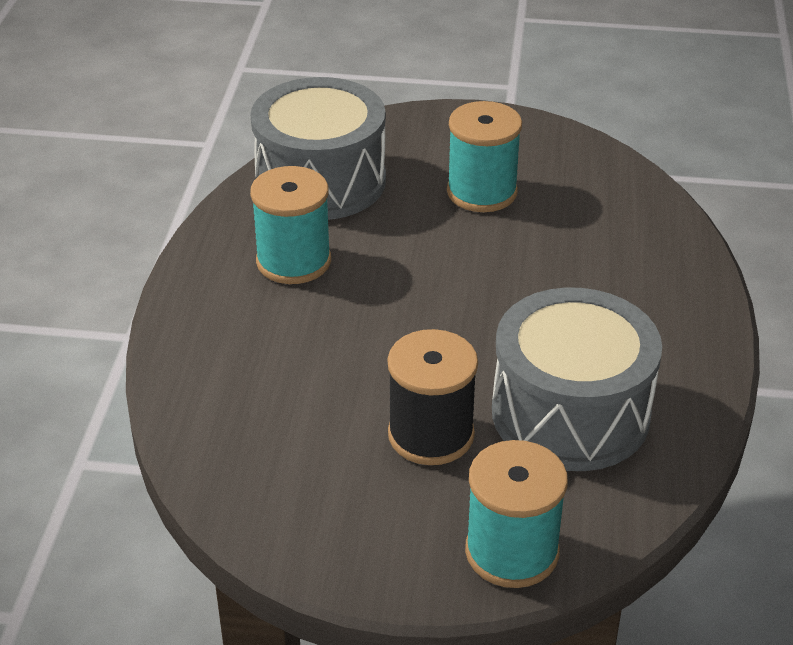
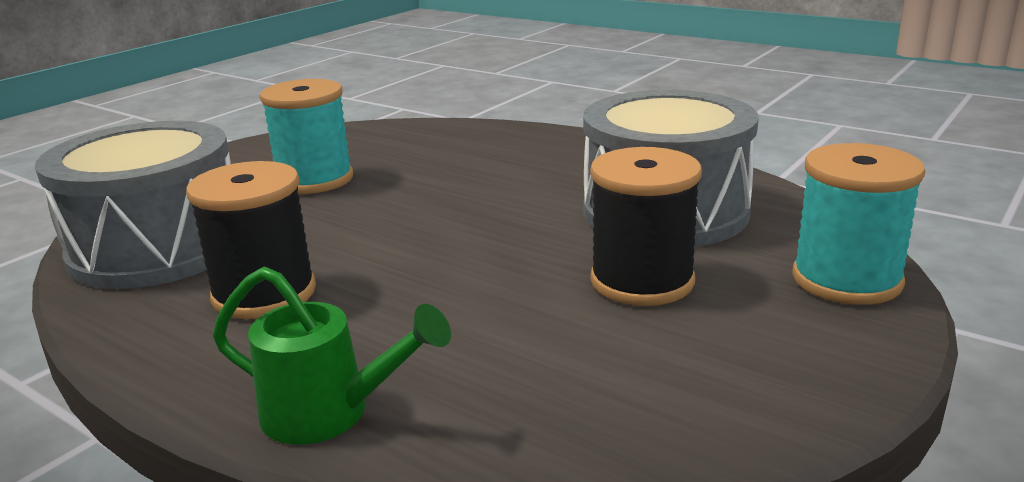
camera: 60 degrees left, 15 degrees down
turquoise spool [250,166,331,284] -> black spool [186,161,316,319]
none -> green watering can [213,266,451,445]

